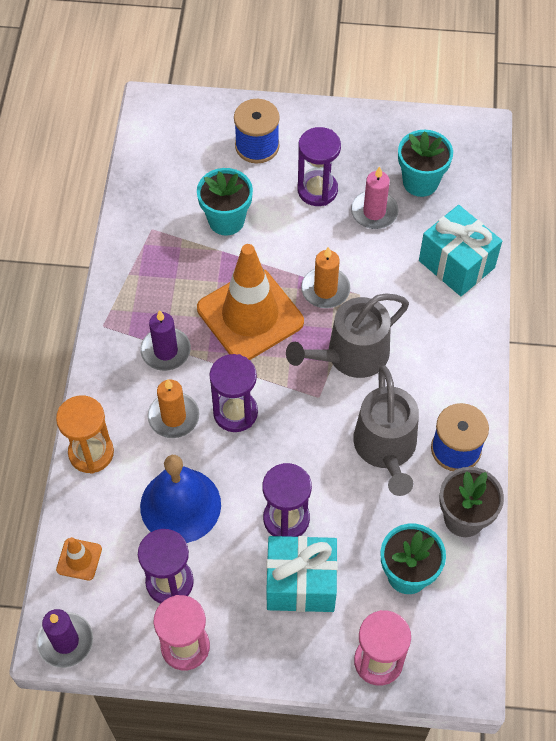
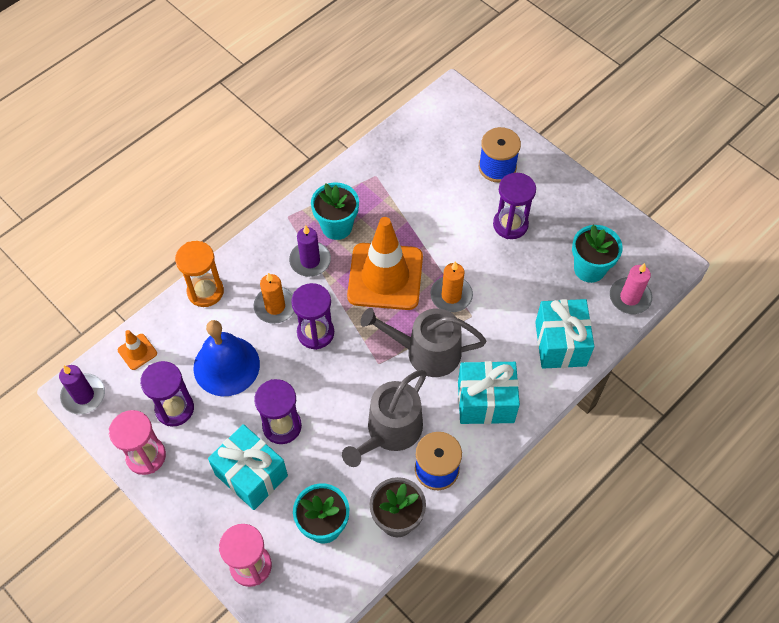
camera: 40 degrees right, 0 degrees up
turquoise flower pot [197,168,253,235] -> turquoise flower pot moved to [311,182,359,240]
pink candle [351,166,399,229] -> pink candle moved to [610,263,652,314]
none -> turquoise gift [458,361,520,424]

